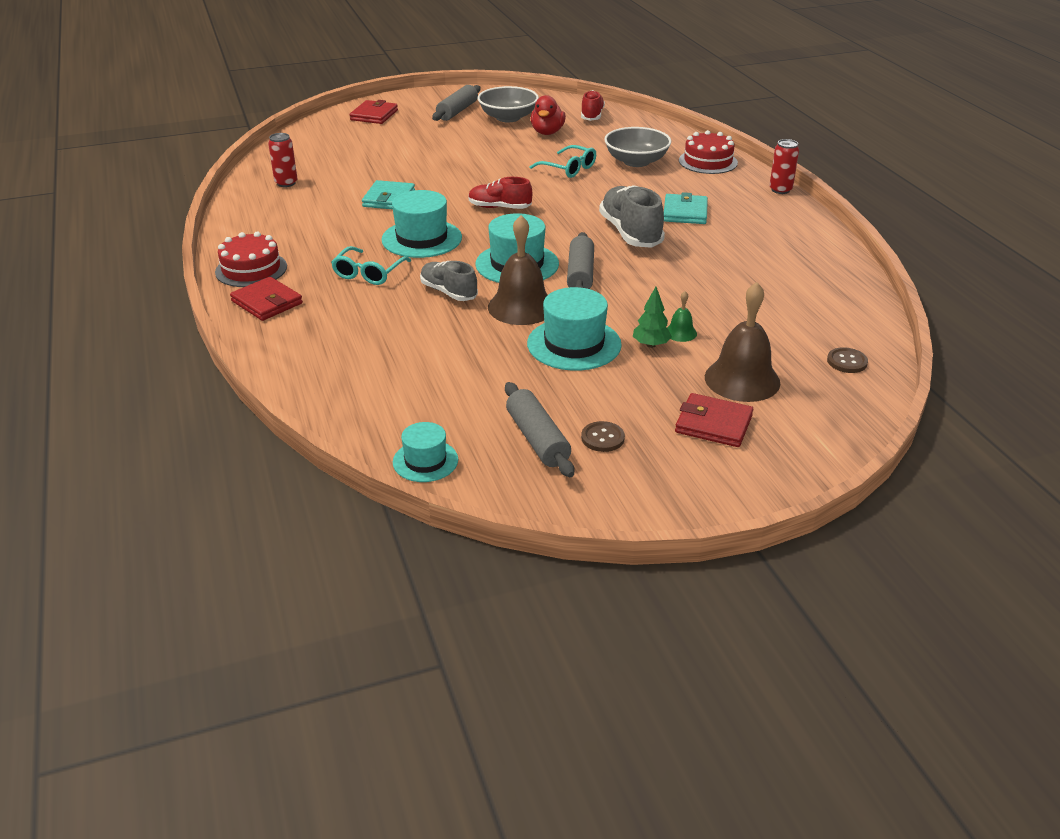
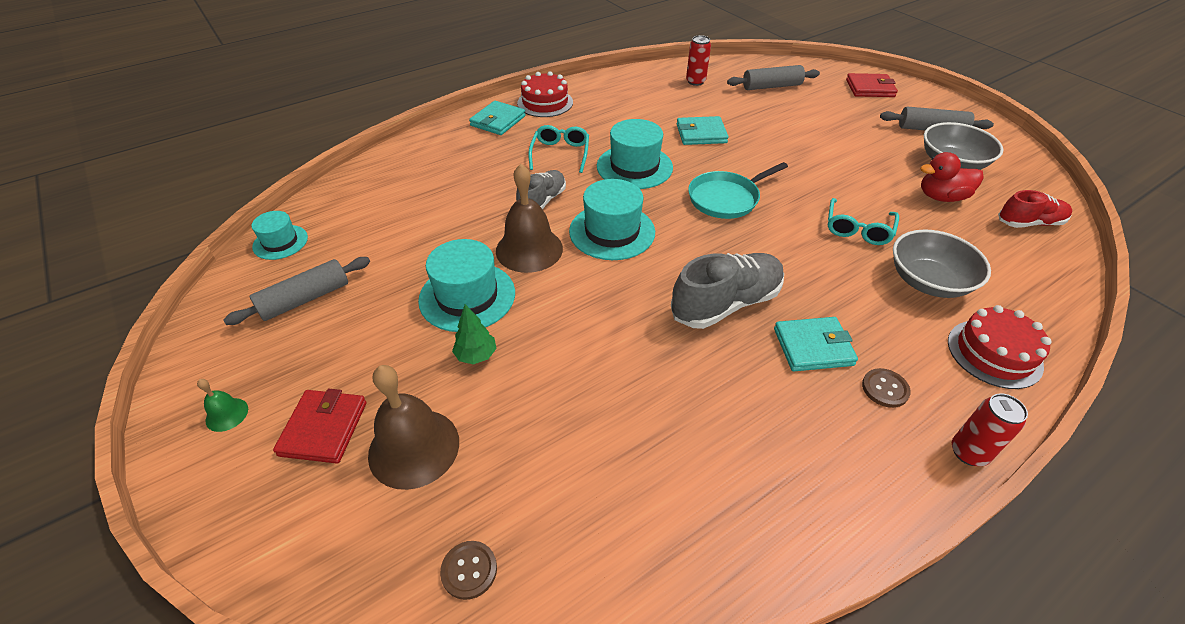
camera: 75 degrees right, 10 degrees up
red wallet [230,277,303,321] -> turquoise wallet [469,101,526,135]
turquoise glasses [331,246,411,285] -> turquoise glasses turned 90 degrees clockwise [528,125,589,173]
red shoe [468,177,532,209] -> turquoise pan [688,162,788,219]
grey rolling pin [567,232,594,289] -> grey rolling pin moved to [727,65,820,90]
brown button [581,421,625,452] -> brown button moved to [862,368,911,408]
green bell [667,291,697,342] -> green bell moved to [197,379,248,432]

